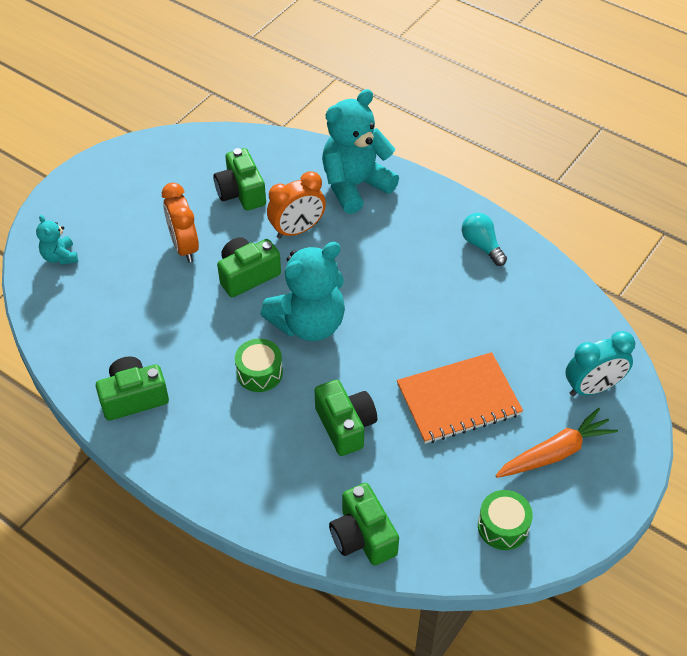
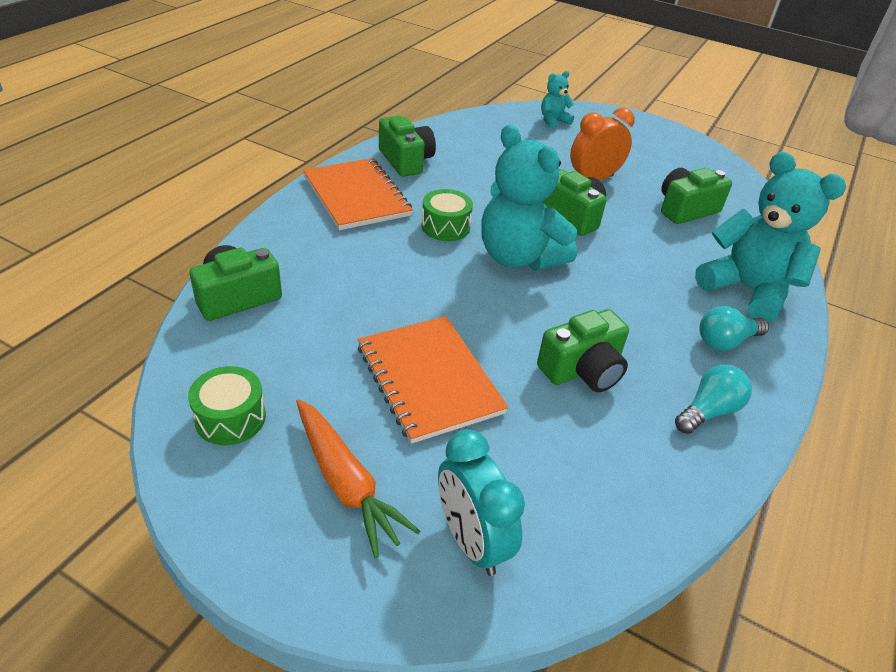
camera: 80 degrees right, 10 degrees down
orange clock [267,171,326,239] -> none
green camera [315,380,377,456] -> green camera moved to [537,309,629,392]
none -> orange notebook [303,158,413,230]
none -> turquoise light bulb [699,306,769,350]

